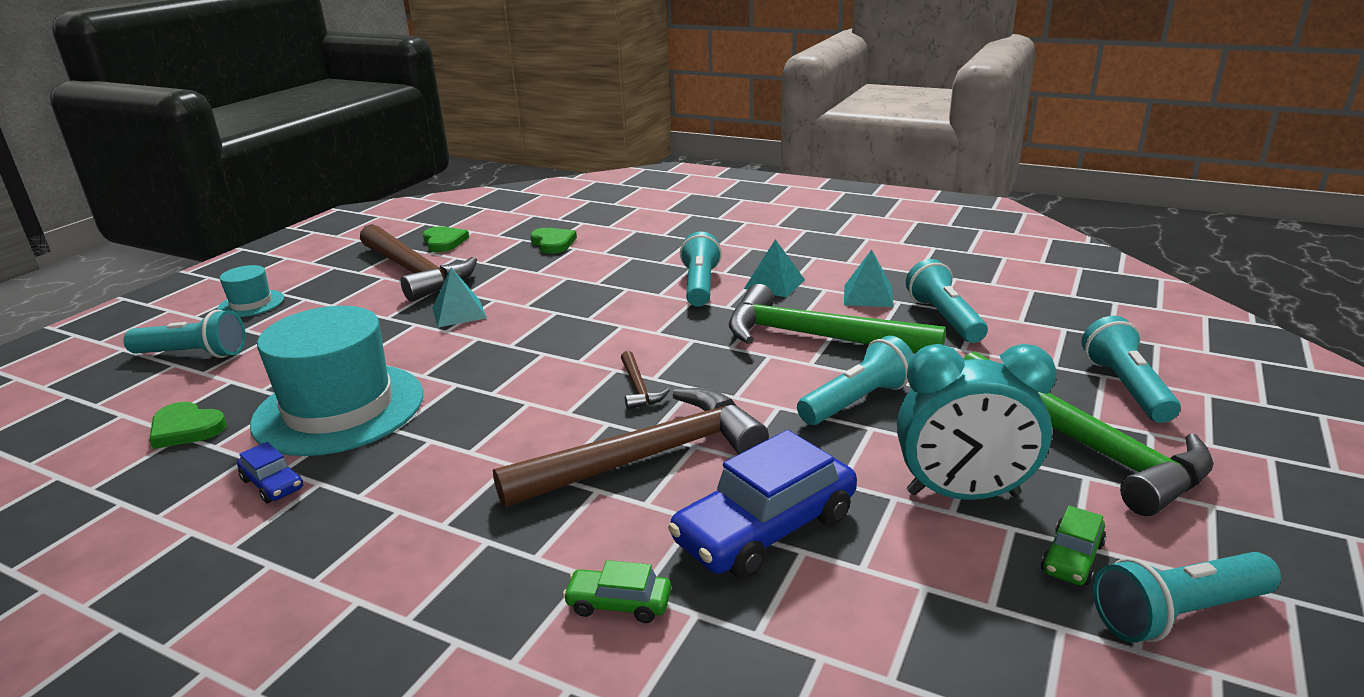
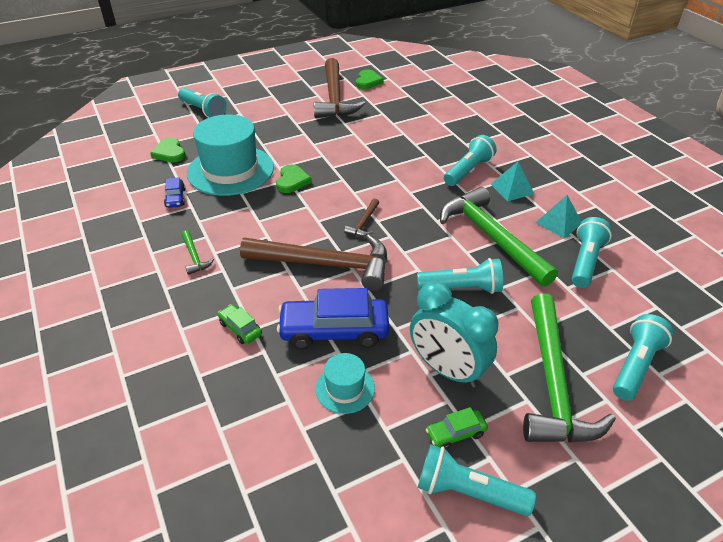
camera: 35 degrees right, 15 degrees up
turquoise hat [217,265,284,317] -> turquoise hat moved to [315,353,375,414]
turquoise pyramid [432,267,487,327] -> none
green heart [530,228,577,254] -> green heart moved to [276,165,312,193]
none -> green hammer [181,230,214,275]

